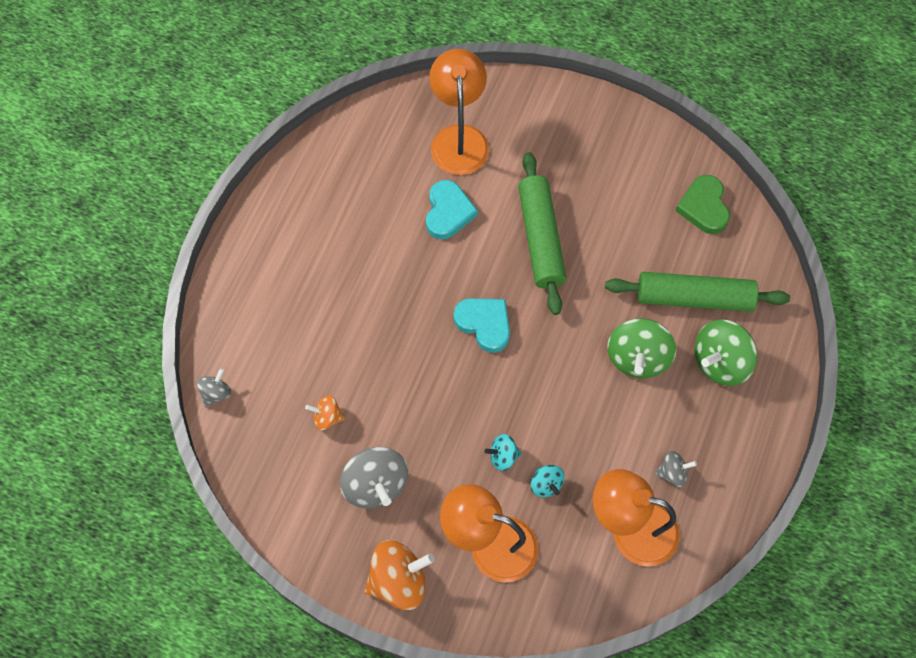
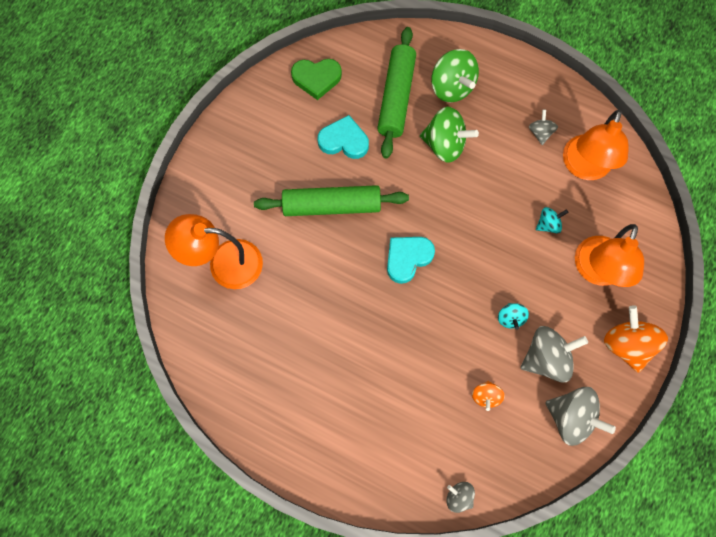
camera: 85 degrees left, 5 degrees up
turquoise heart [426,180,478,240] -> turquoise heart moved to [318,115,369,159]
turquoise spinning top [484,434,522,471] -> turquoise spinning top moved to [498,303,529,330]
none -> grey spinning top [546,387,616,446]

